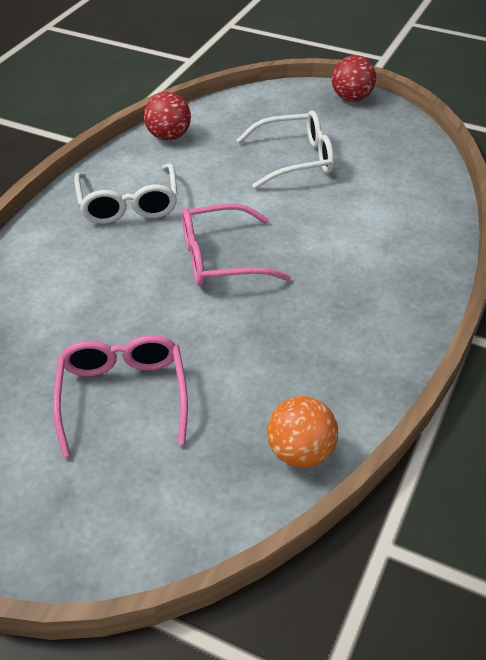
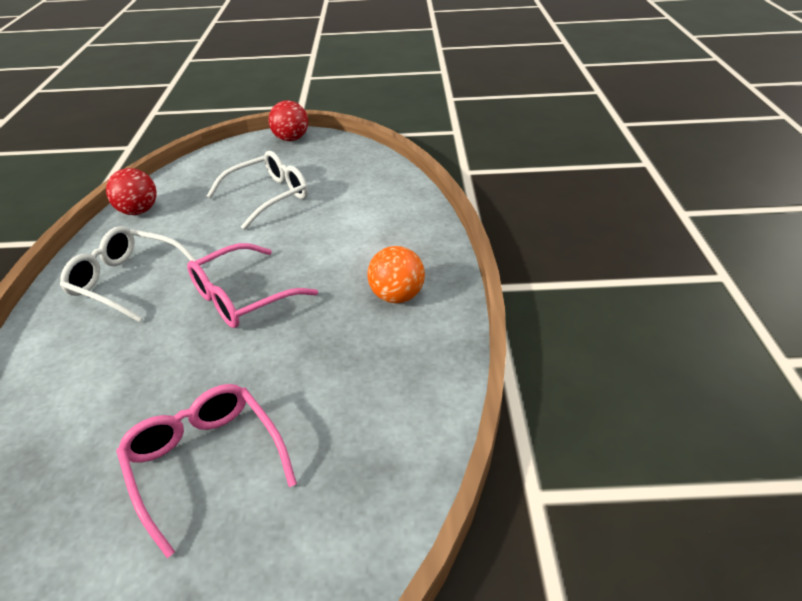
camera: 25 degrees left, 5 degrees down
white glasses [74,163,178,224] -> white glasses turned 150 degrees clockwise [60,226,196,322]
orange ball [267,396,338,468] -> orange ball moved to [367,246,425,303]

